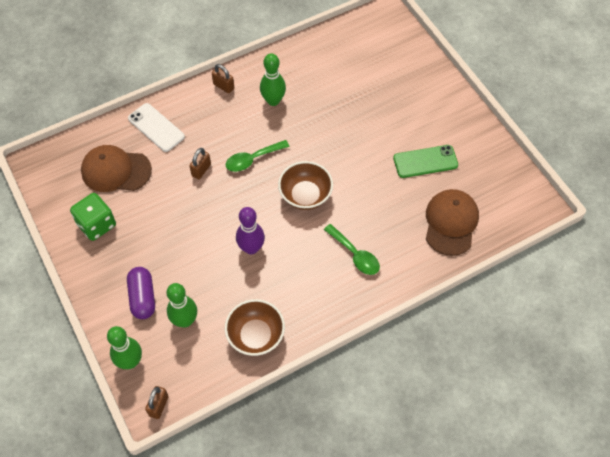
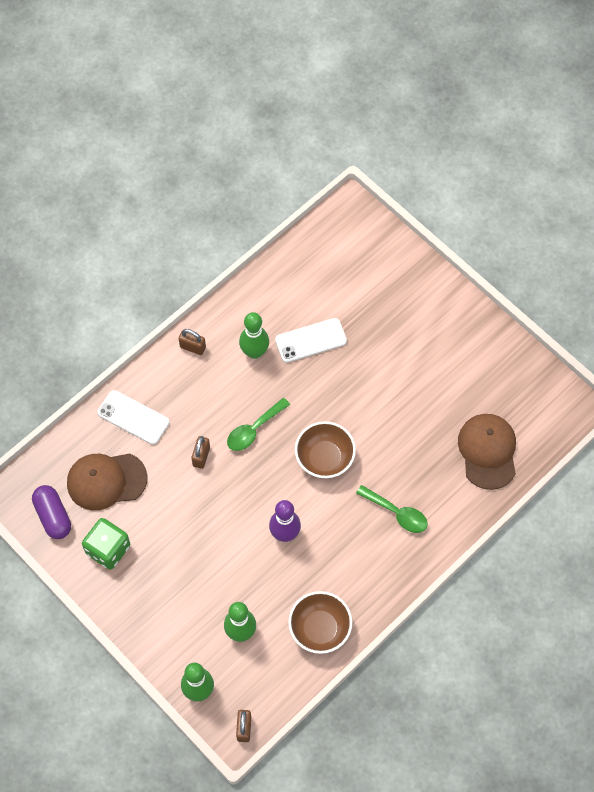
camera: 15 degrees left, 5 degrees up
purple capsule [127,267,155,319] -> purple capsule moved to [32,485,71,539]
green phone [393,145,458,178] -> none
none -> white phone [275,318,347,363]

